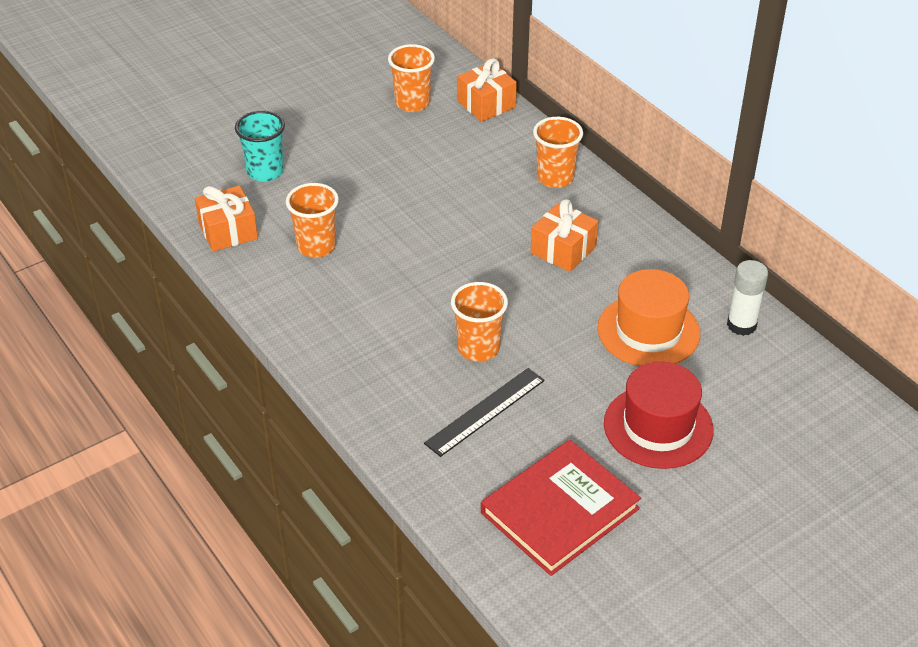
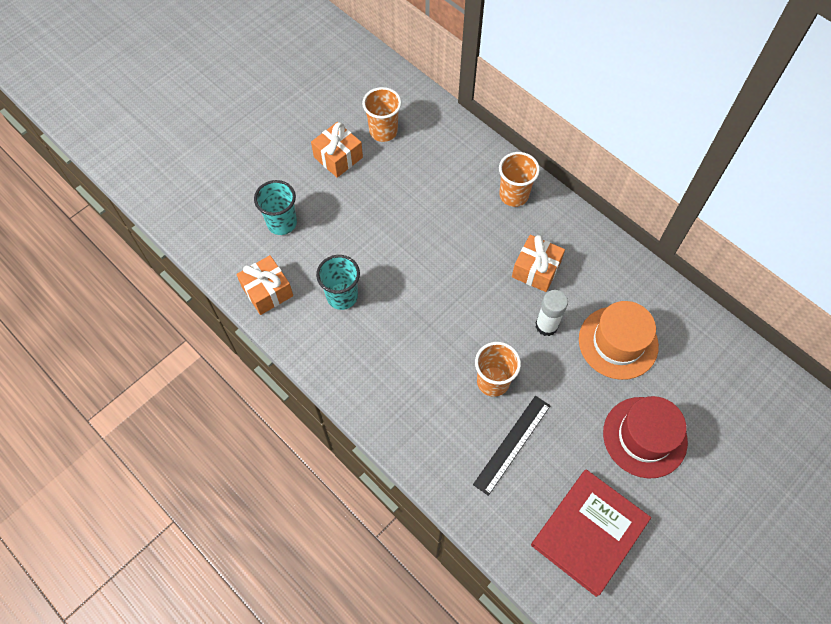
camera: 10 degrees left, 20 degrees up
orange cup [286,183,339,258] -> turquoise cup [316,255,360,310]
orange gift [457,58,517,122] -> orange gift moved to [311,122,363,178]
white glue stick [727,260,768,336] -> white glue stick moved to [536,290,568,336]

